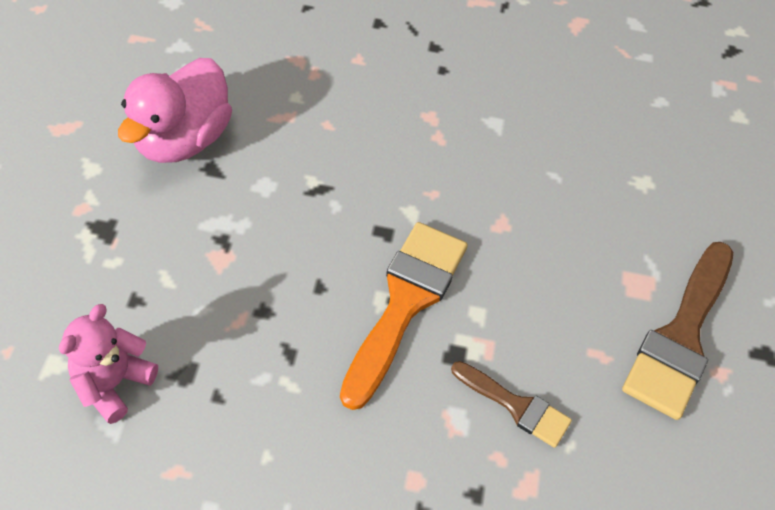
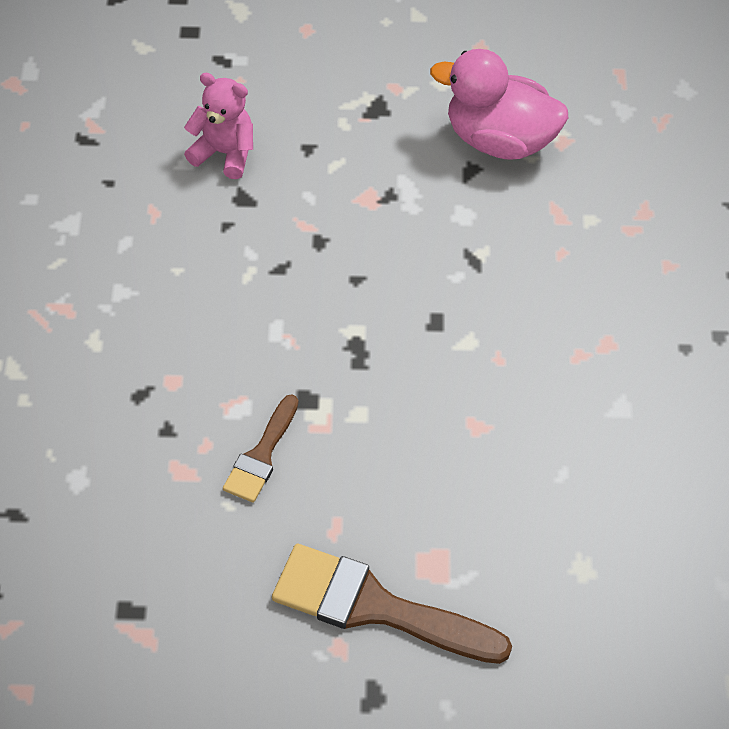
camera: 85 degrees right, 0 degrees up
orange brush [340,222,468,410] -> none

